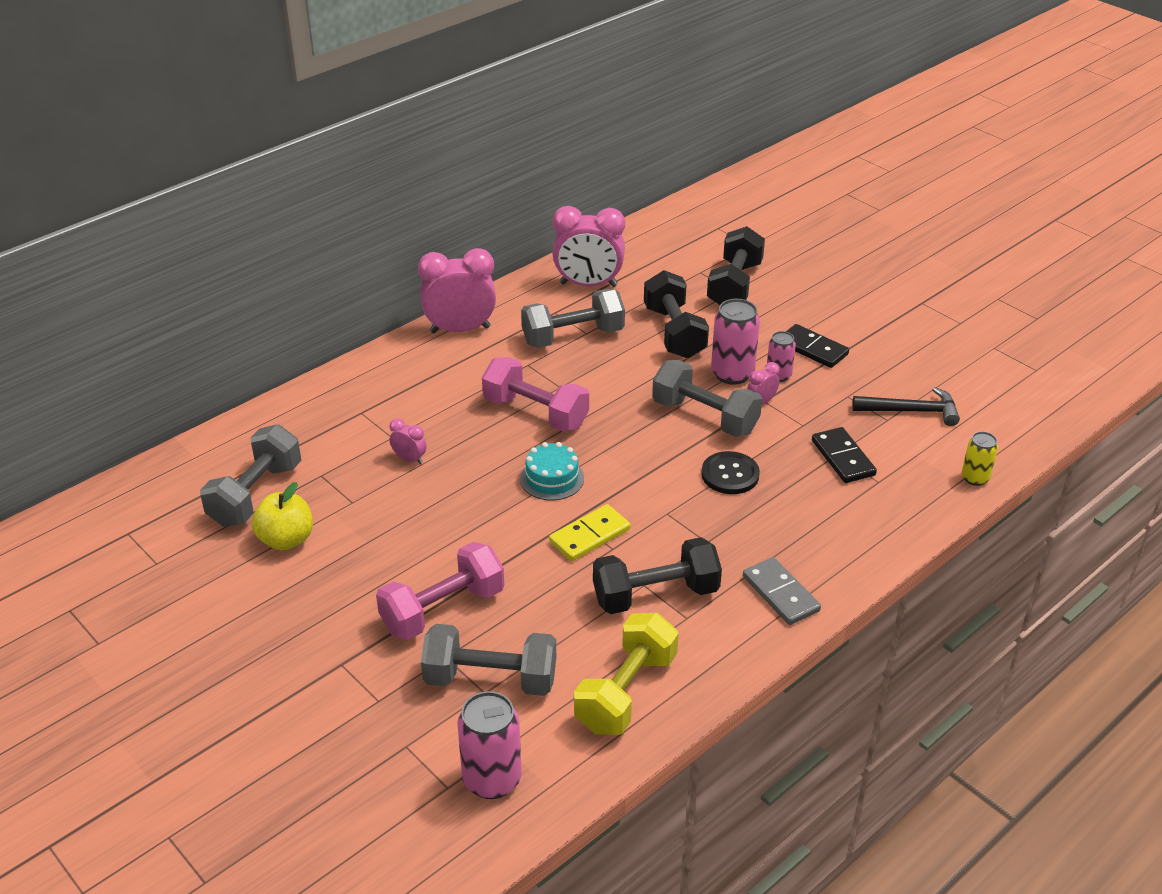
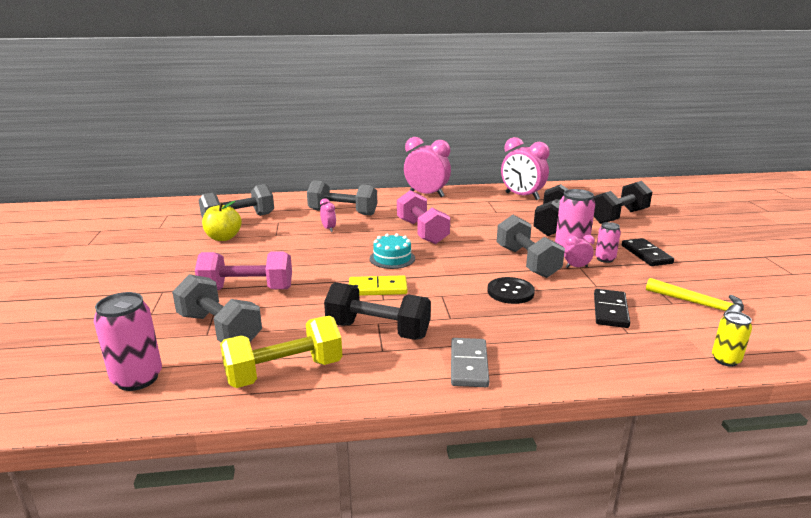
camera: 35 degrees right, 15 degrees down
grey dumbbell [521,289,625,348] -> grey dumbbell moved to [307,180,377,216]
black hammer [852,387,960,426] -> yellow hammer [646,278,744,316]

